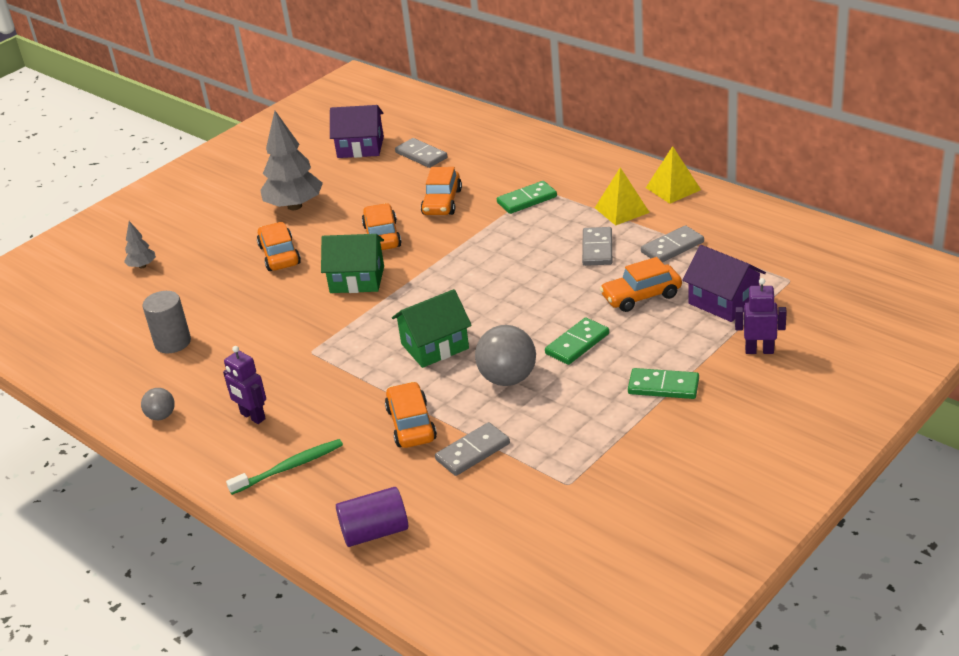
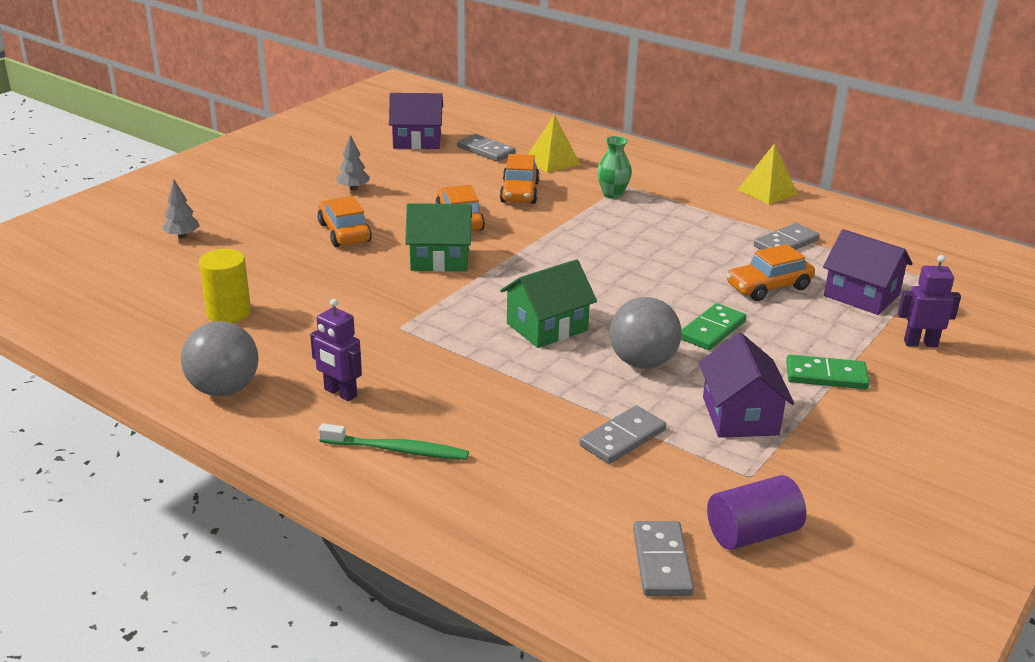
camera: 10 degrees left, 5 degrees down
grey ball [141,388,175,420] -> grey ball [181,321,259,396], size x1.84
grey cylinder [142,291,191,353] -> yellow cylinder [199,249,251,323]
green toothbrush [226,439,343,495] -> green toothbrush turned 45 degrees clockwise [318,423,469,460]
grey tree [260,111,323,210] -> grey tree [336,135,370,191], size x0.48
purple cylinder [336,487,408,547] -> purple cylinder moved to [707,475,806,550]
orange car [385,381,437,448] -> none
green domino [497,181,557,214] -> green vase [597,136,632,199]
grey domino [582,227,612,266] -> grey domino moved to [633,521,694,596]
yellow pyramid [595,167,650,226] -> yellow pyramid moved to [528,114,581,173]
none -> purple house [699,333,795,438]

